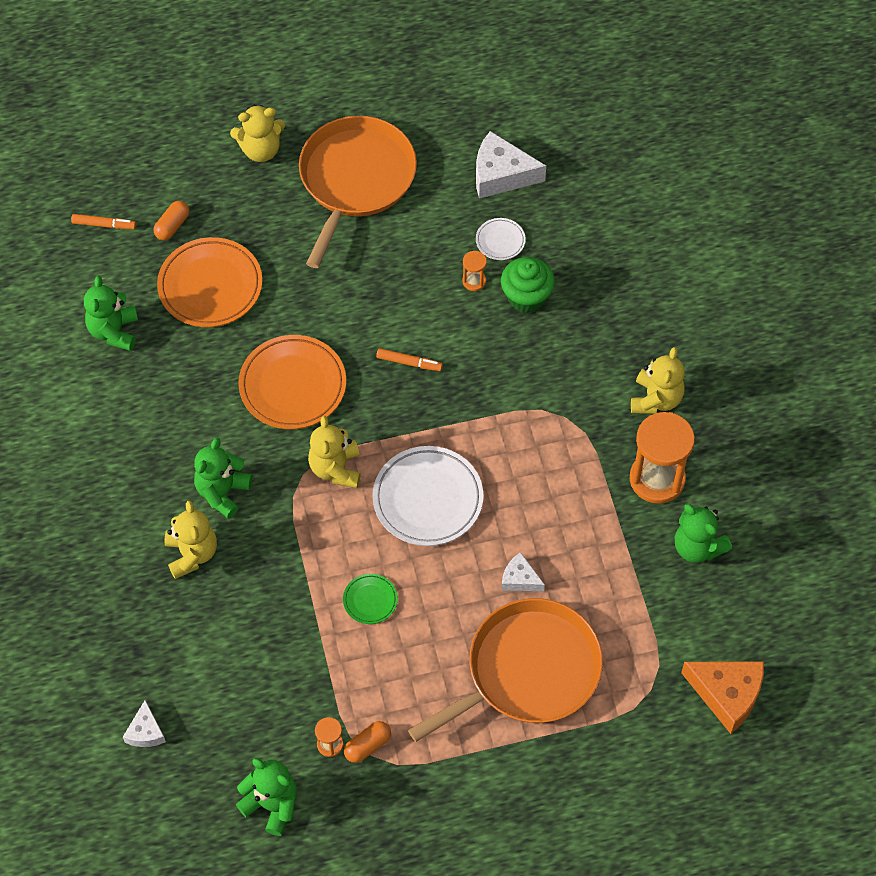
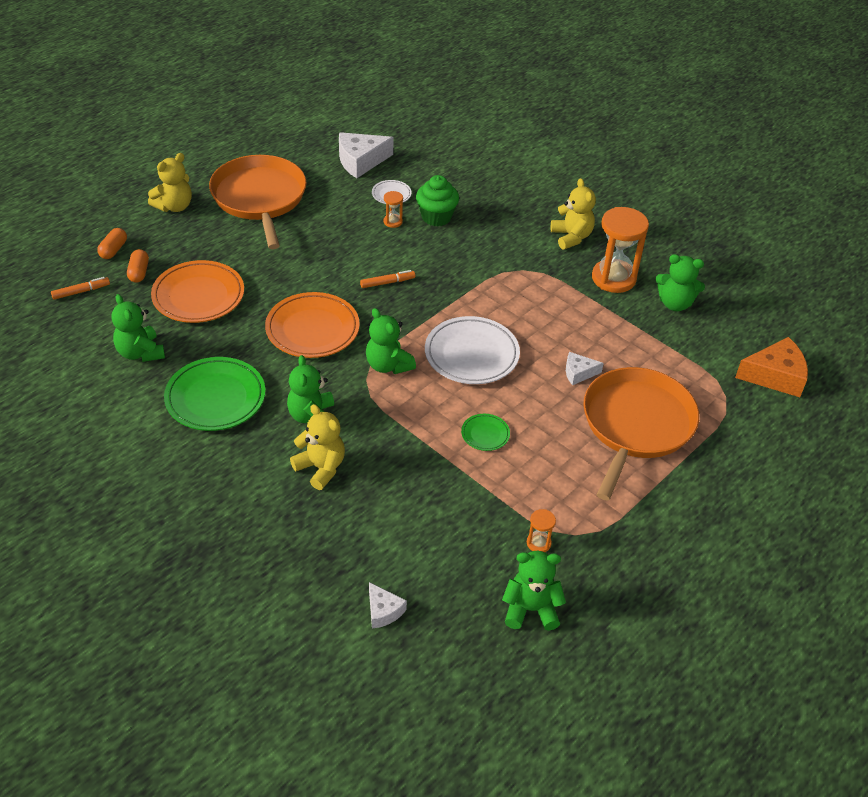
camera: 35 degrees left, 15 degrees down
yellow teddy bear [308,416,361,488] -> green teddy bear [366,308,416,374]
orange capsule [344,721,391,763] -> orange capsule moved to [97,228,127,259]
none -> green plate [164,357,265,431]

